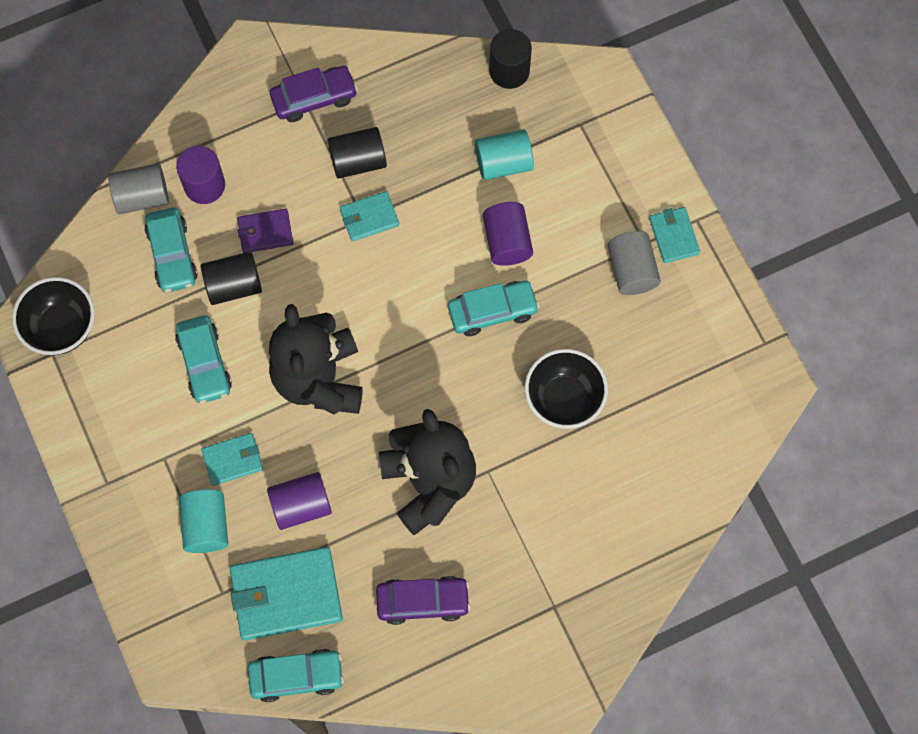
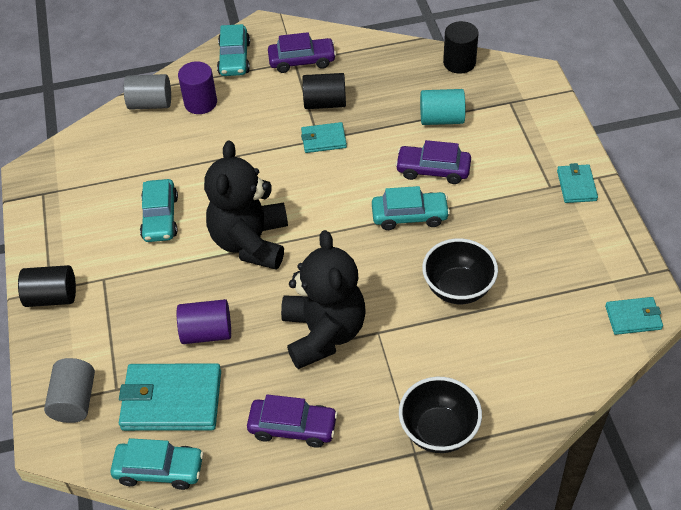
camera: 15 degrees right, 20 degrees down
black bowl [12,277,95,355] -> black bowl moved to [399,377,482,453]
turquoise car [144,208,198,293] -> turquoise car moved to [217,24,250,76]
turquoise cylinder [179,489,228,553] -> none
black cylinder [200,252,262,305] -> black cylinder moved to [18,265,76,307]
turquoise wallet [201,433,263,486] -> turquoise wallet moved to [605,297,663,335]
purple wallet [237,209,293,253] -> none
purple cylinder [483,202,533,266] -> purple car [395,140,471,184]
grey cylinder [608,231,661,295] -> grey cylinder moved to [44,358,95,423]

